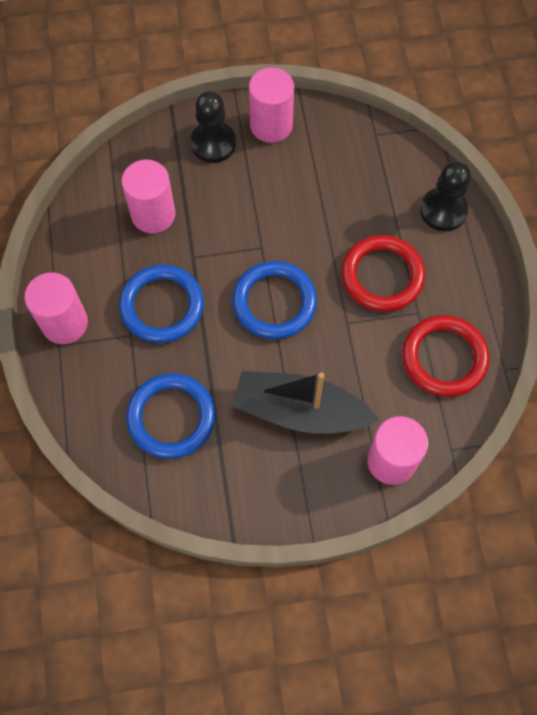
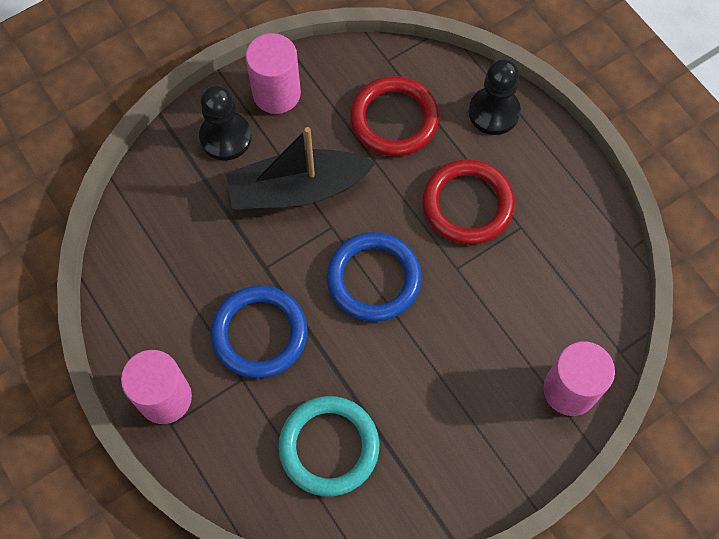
camera: 25 degrees left, 0 degrees up
pink cylinder [122,160,175,233] -> none
blue ring [126,373,216,459] -> turquoise ring [278,396,379,497]
black boat [232,371,379,434] -> black boat moved to [226,127,376,210]
red ring [402,315,489,397] -> red ring moved to [350,76,439,156]

